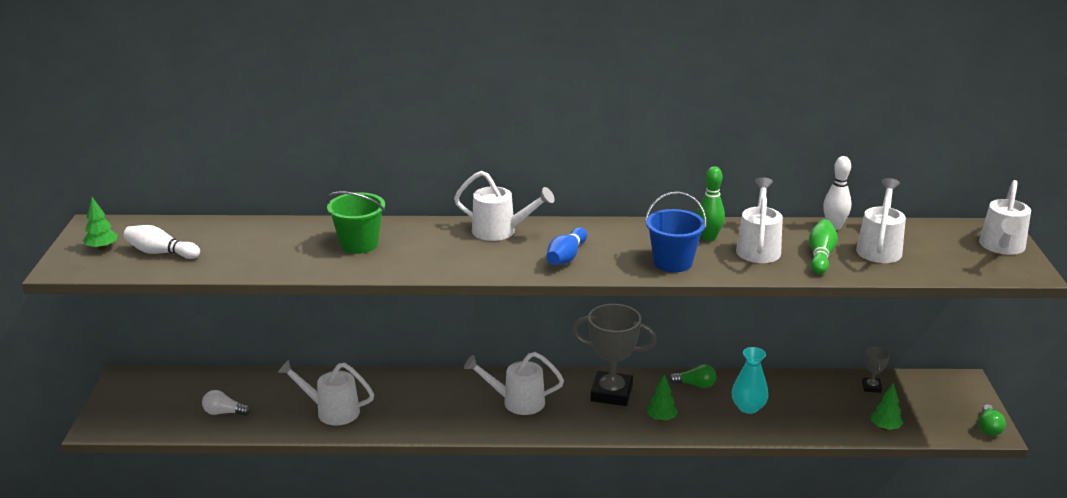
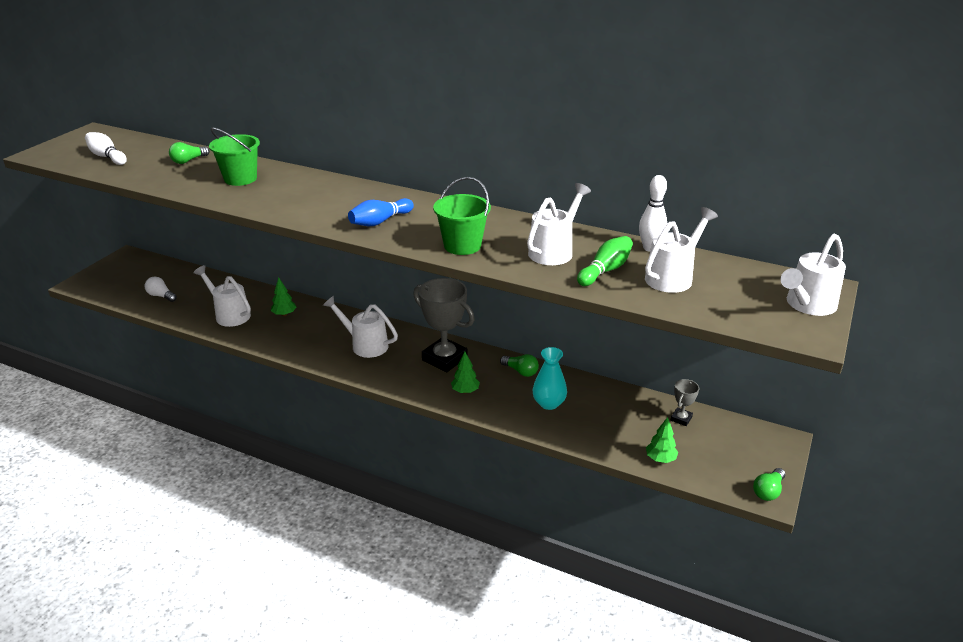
camera: 25 degrees right, 5 degrees up
green tree [83,197,118,250] -> green tree moved to [271,277,296,316]
white watering can [454,171,555,241] -> none
blue bucket [645,192,707,272] -> green bucket [433,177,491,255]
green bowling pin [697,166,725,241] -> none
none -> green light bulb [169,142,210,164]

